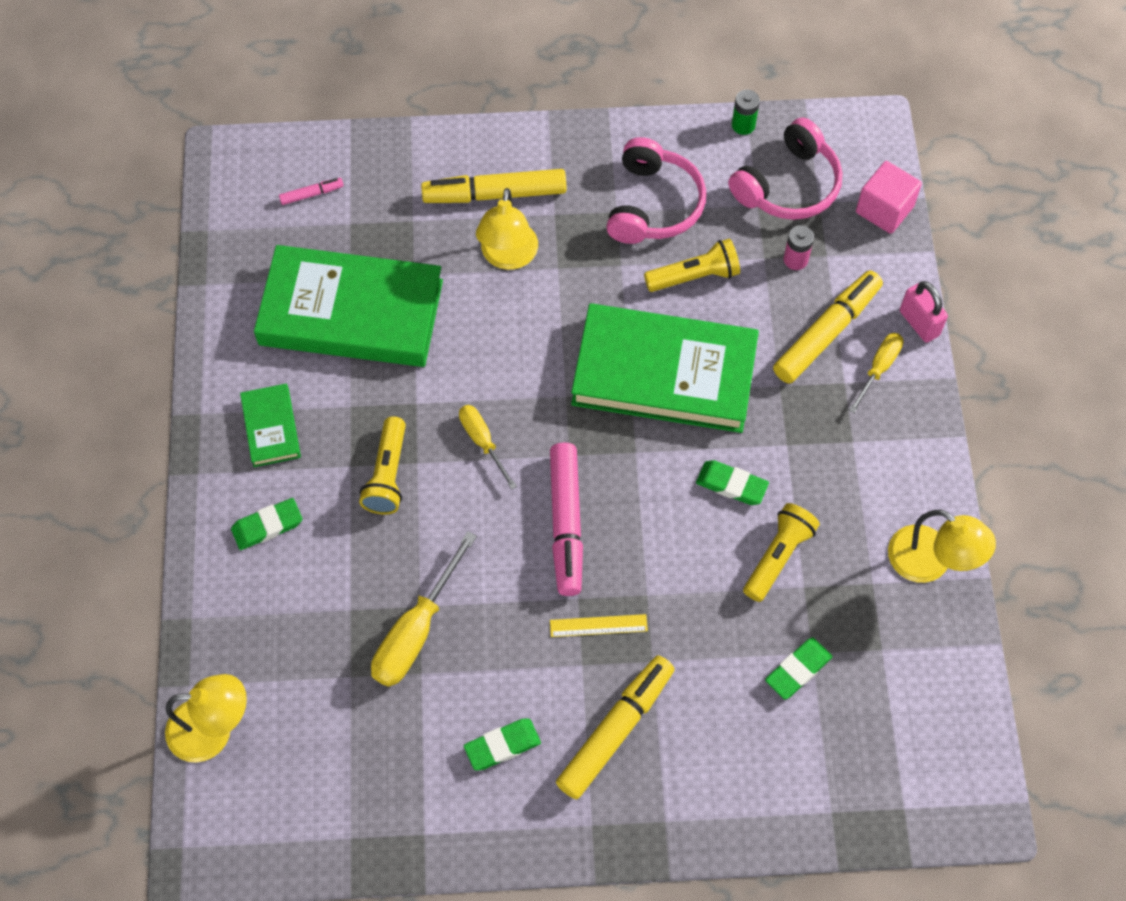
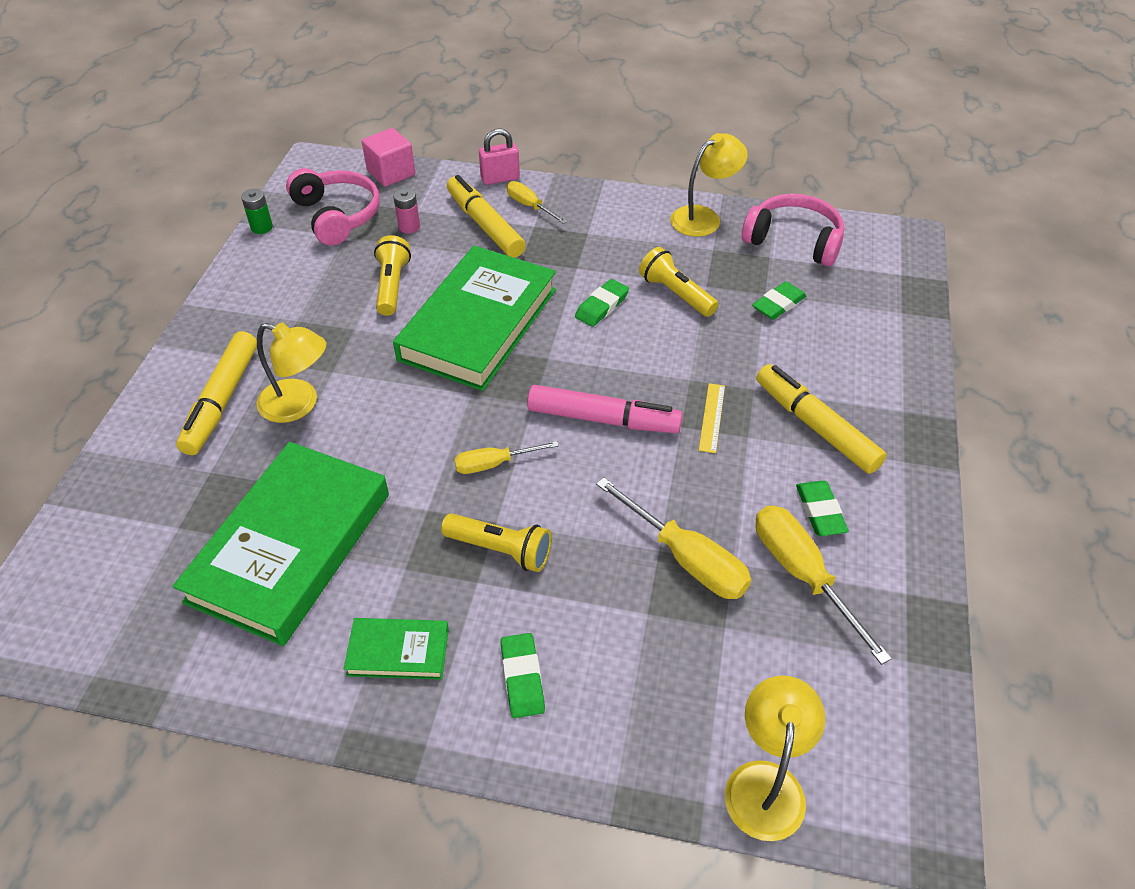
camera: 75 degrees left, 15 degrees down
pink marker [279,178,344,205] -> none
pink headphones [606,137,706,244] -> pink headphones moved to [742,194,844,266]
green eraser [765,638,833,700] -> green eraser turned 75 degrees clockwise [752,281,806,320]
none -> yellow screwdriver [756,505,892,665]

